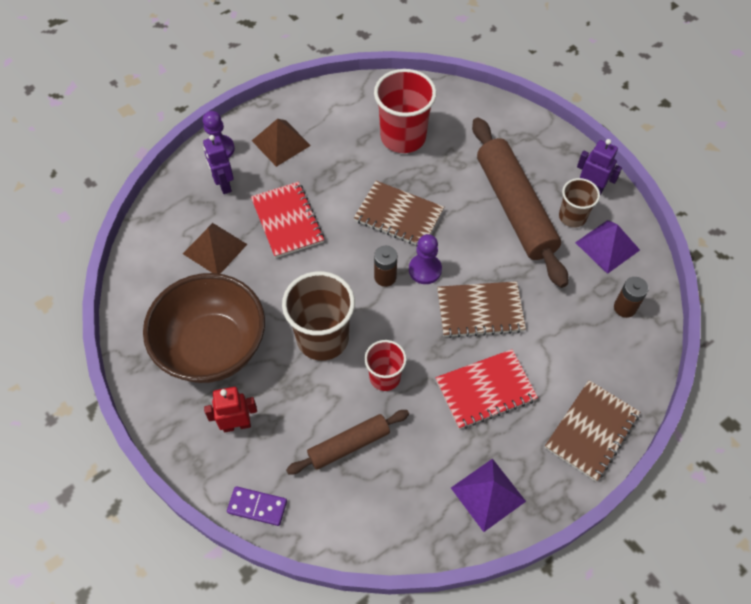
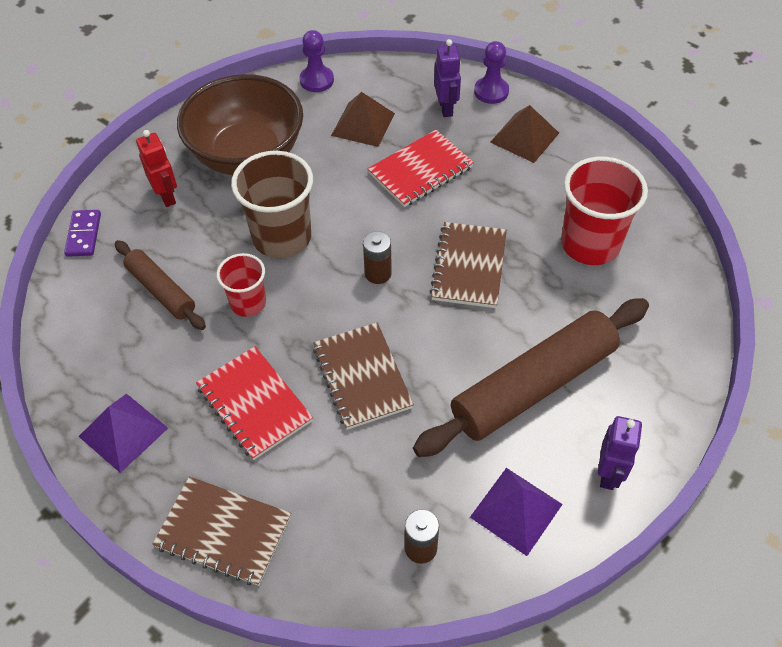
camera: 75 degrees right, 5 degrees down
purple robot [203,135,234,194] -> purple robot turned 120 degrees clockwise [434,39,461,117]
purple pawn [409,234,442,284] -> purple pawn moved to [300,30,334,92]
brown cup [559,178,600,228] -> none

